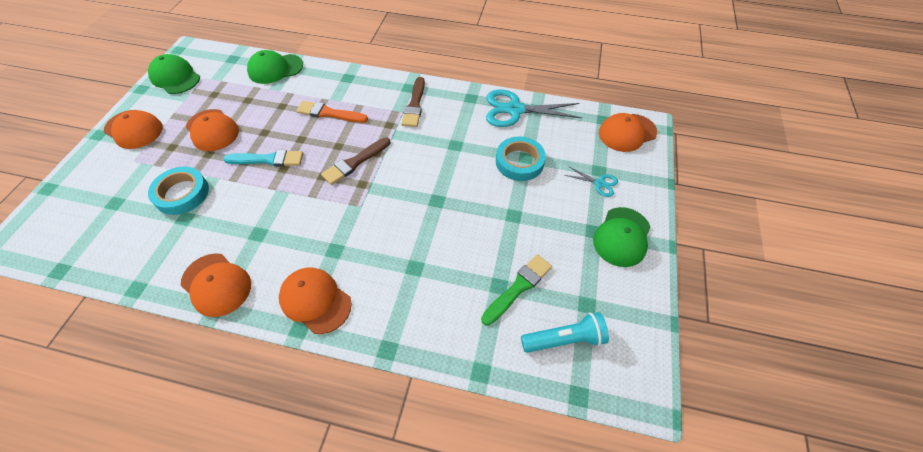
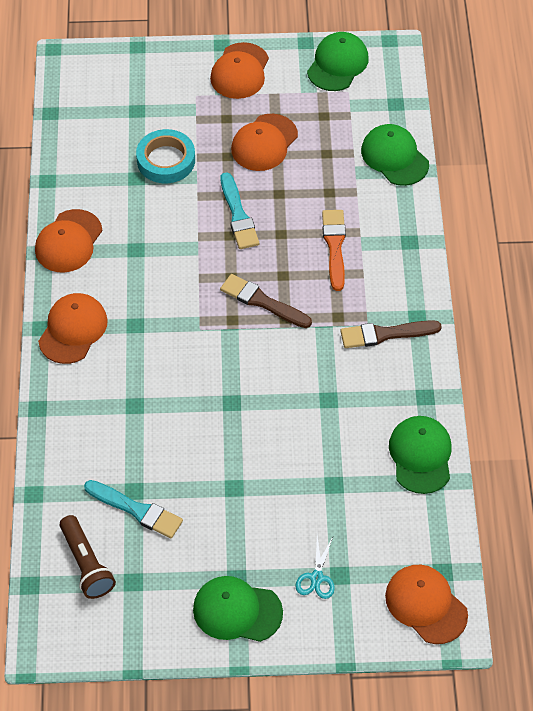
camera: 75 degrees right, 0 degrees up
green brush [481,254,552,325] -> turquoise brush [84,480,183,538]
turquoise scissors [486,90,582,127] -> green cap [389,416,452,494]
turquoise tape [496,137,546,181] -> none
turquoise flashlight [521,312,609,353] -> brown flashlight [60,515,116,599]

